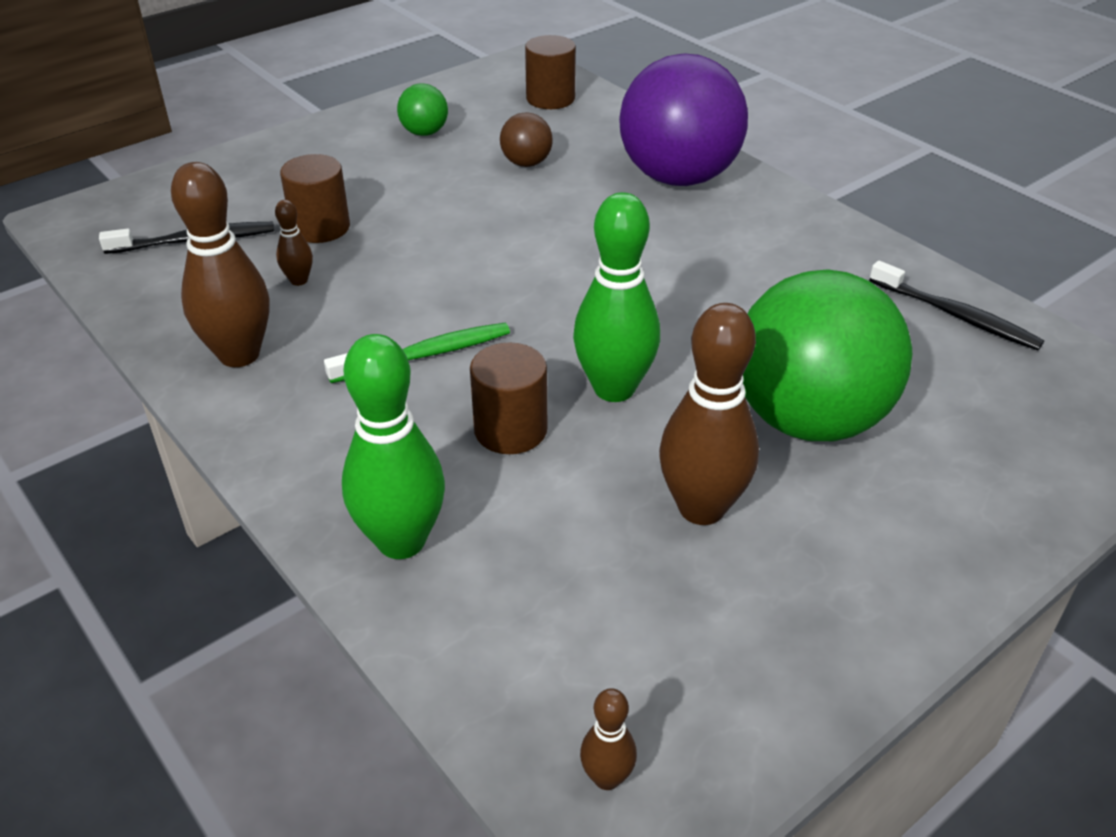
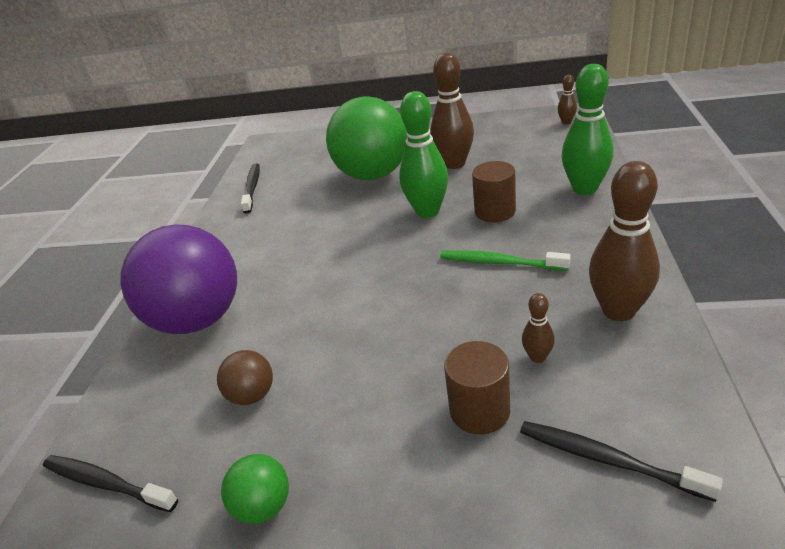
camera: 130 degrees left, 5 degrees down
brown cylinder [525,35,576,109] -> black toothbrush [43,455,178,512]

